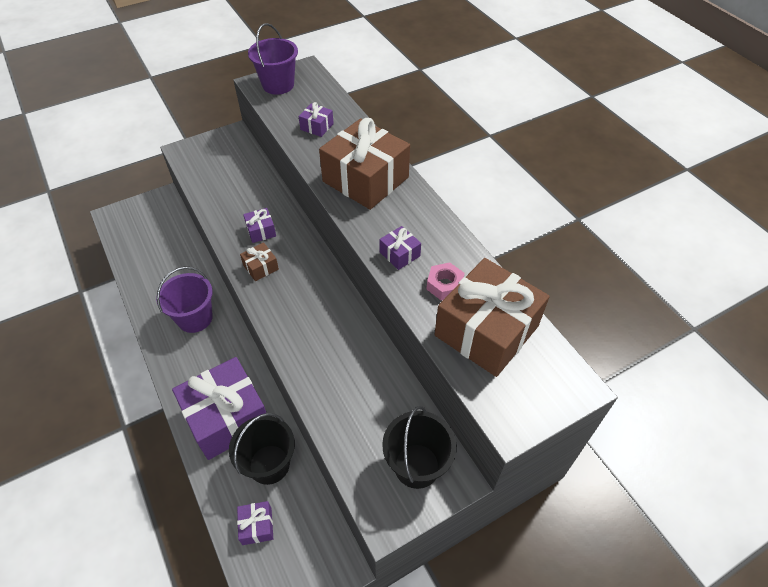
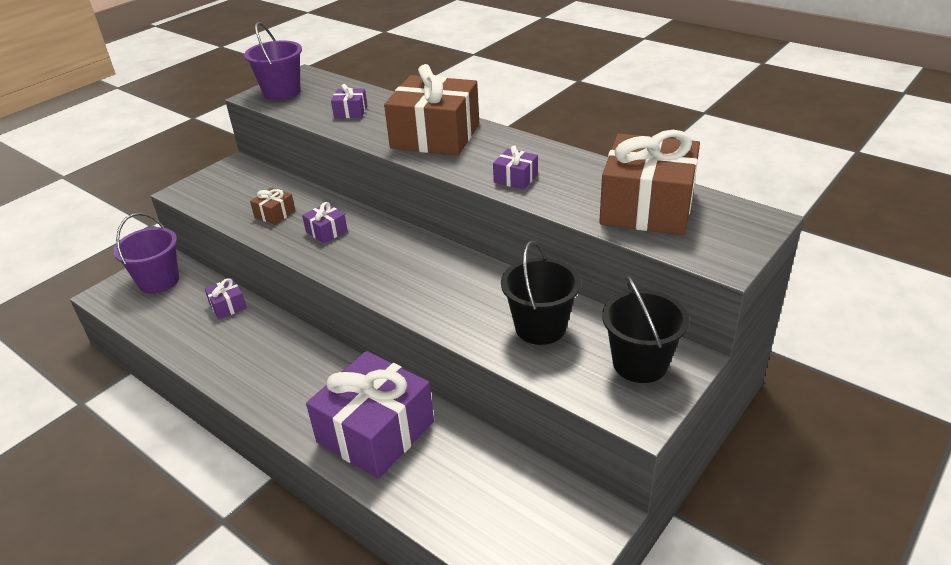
camera: 20 degrees left, 15 degrees down
purple bucket [156,267,213,333] -> purple bucket moved to [113,213,179,294]
black bucket [229,413,295,485] -> black bucket moved to [501,241,581,345]
purple gift [237,501,273,545] -> purple gift moved to [205,278,247,319]
brown gift [240,242,279,281] -> brown gift moved to [250,187,296,225]
pink nut [427,262,465,300] -> none

